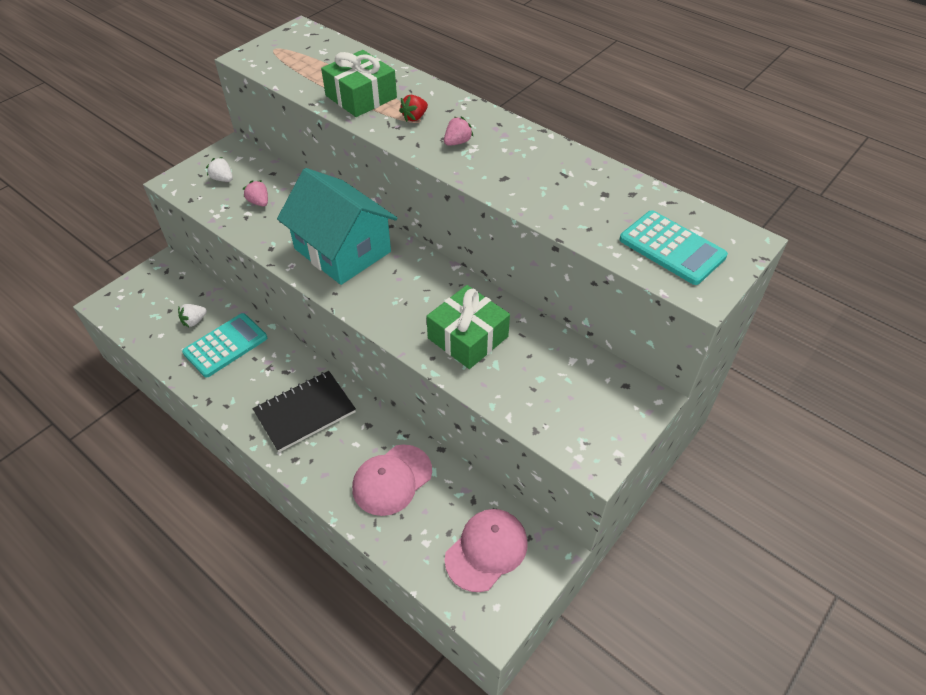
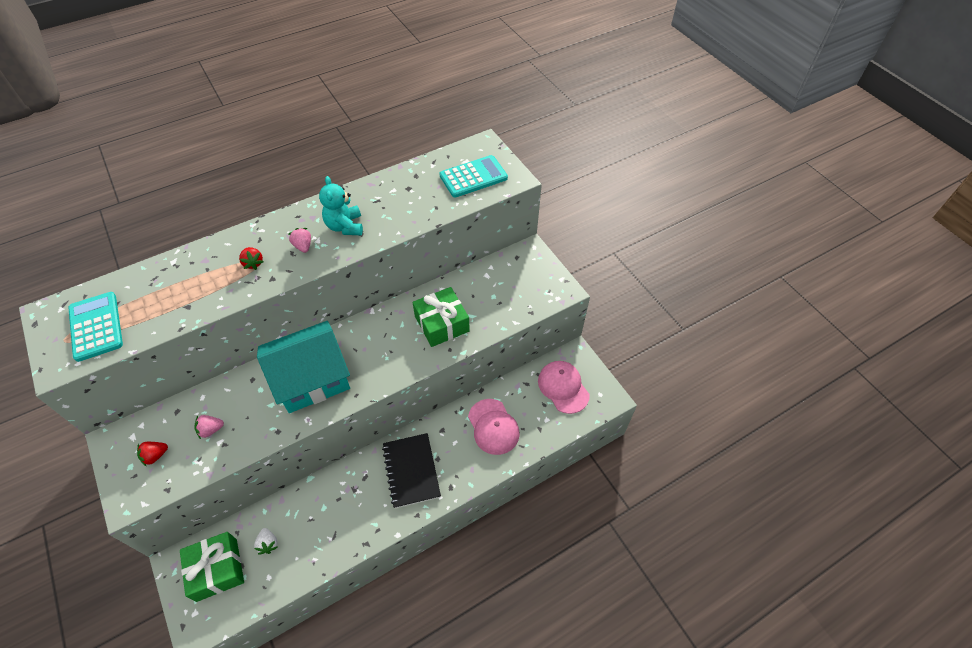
camera: 70 degrees left, 5 degrees up
turquoise calculator [182,313,267,377] -> turquoise calculator moved to [68,292,123,362]
white strawberry [206,157,233,182] -> red strawberry [137,442,168,467]
green gift [321,50,397,117] -> green gift moved to [180,532,244,602]
none -> turquoise teddy bear [319,176,363,235]

